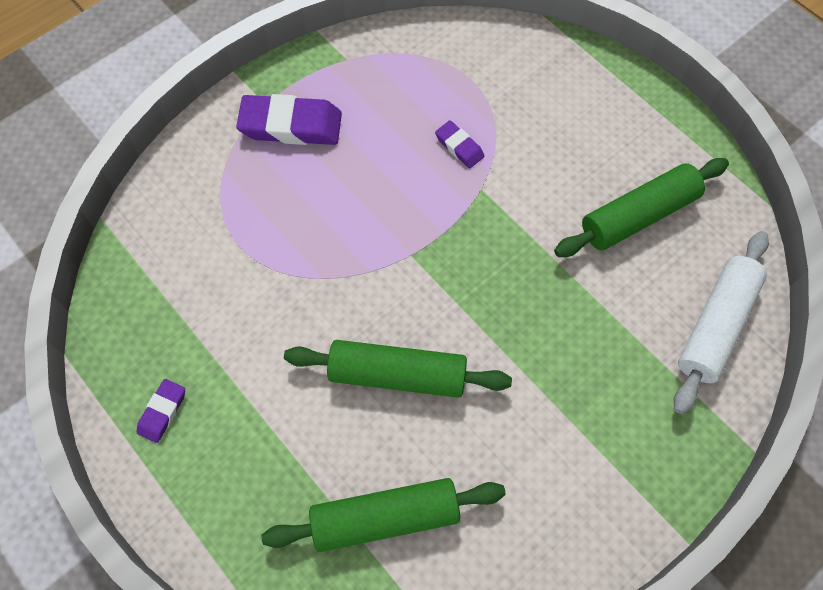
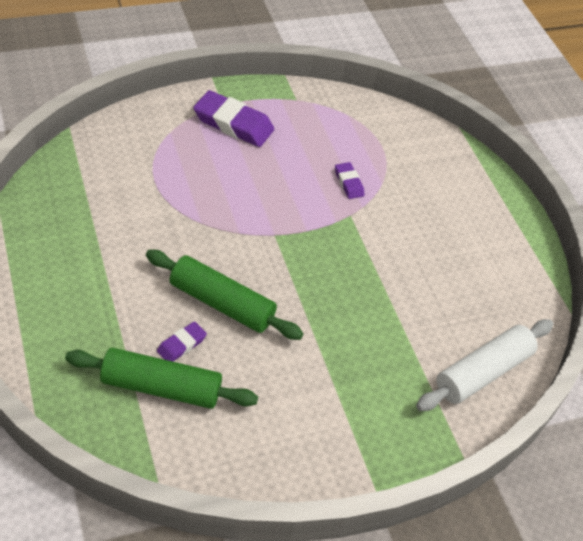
camera: 15 degrees right, 15 degrees down
purple eraser [136,379,185,443] -> purple eraser moved to [157,321,207,361]
green rolling pin [554,158,729,257] -> none

